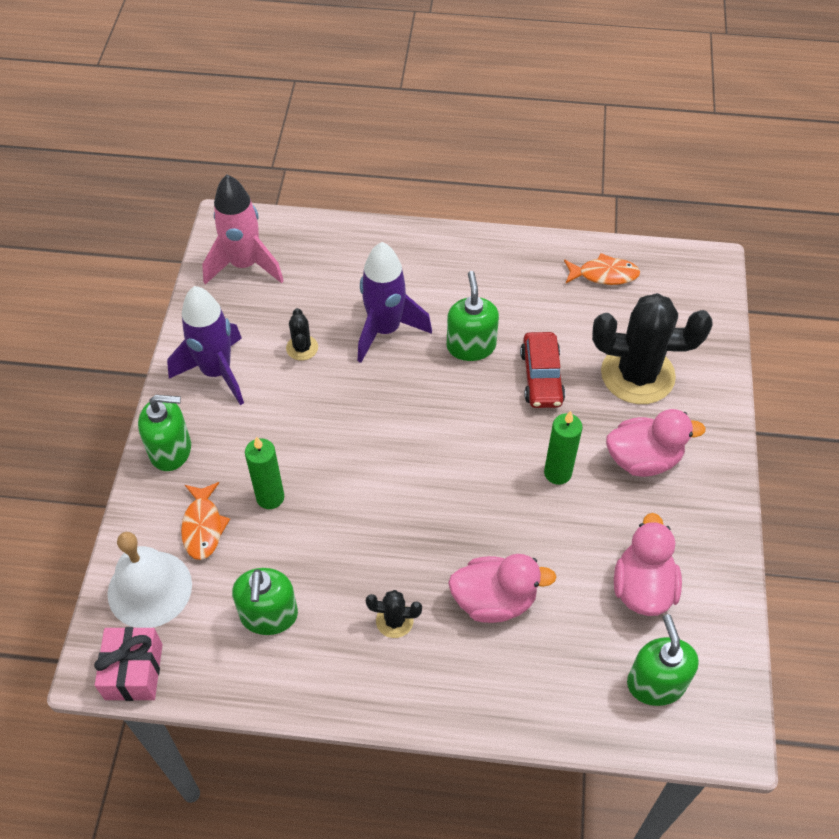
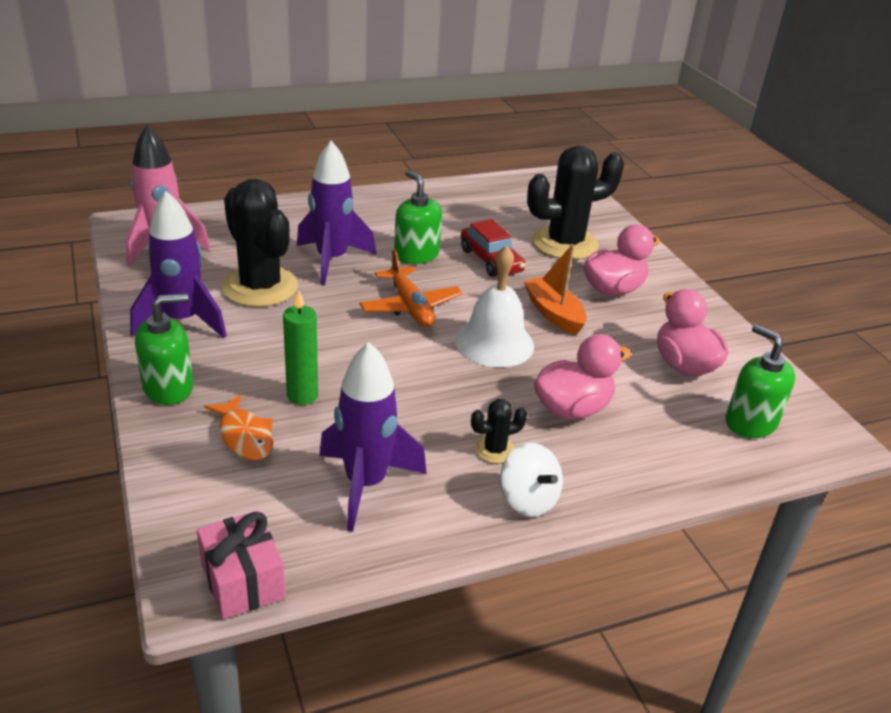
camera: 30 degrees left, 20 degrees down
white bell [107,532,192,628] -> white bell moved to [455,245,534,367]
green soap dispenser [232,568,298,635] -> purple rocket [319,342,427,532]
black cactus [286,308,318,361] -> black cactus [222,179,298,307], size x2.26
green candle [544,411,582,485] -> orange boat [524,244,587,335]
orange fish [564,253,640,285] -> none
none -> orange plane [360,249,463,327]
none -> white spinning top [500,443,563,517]

